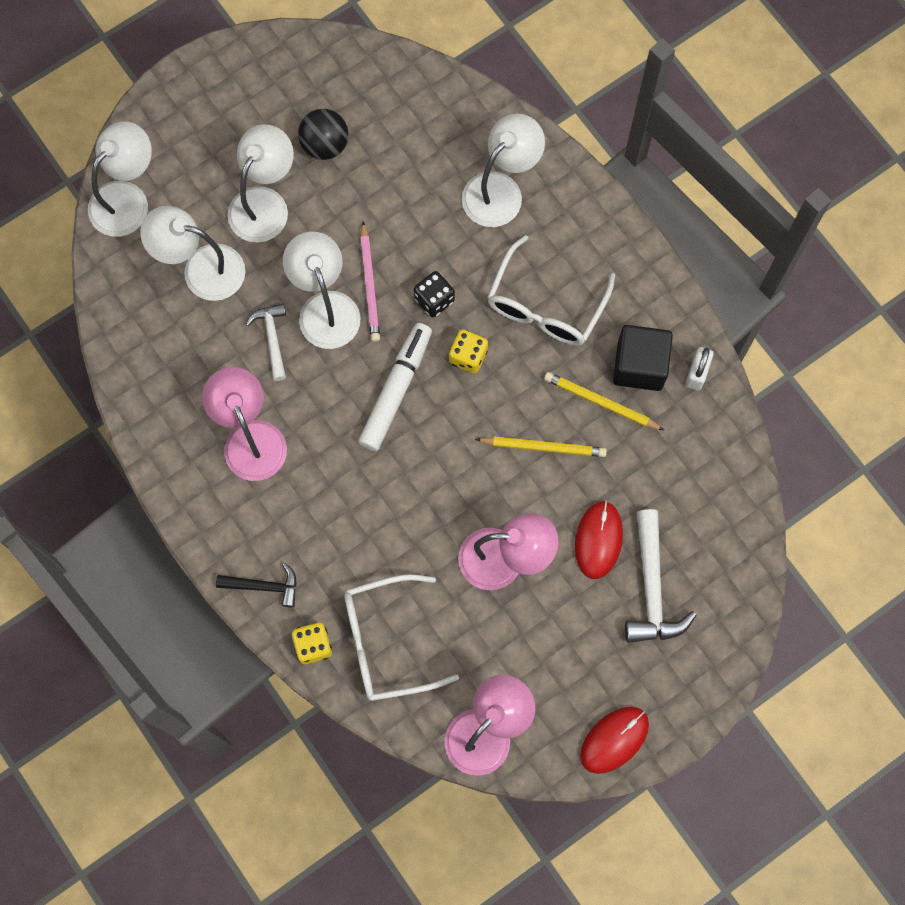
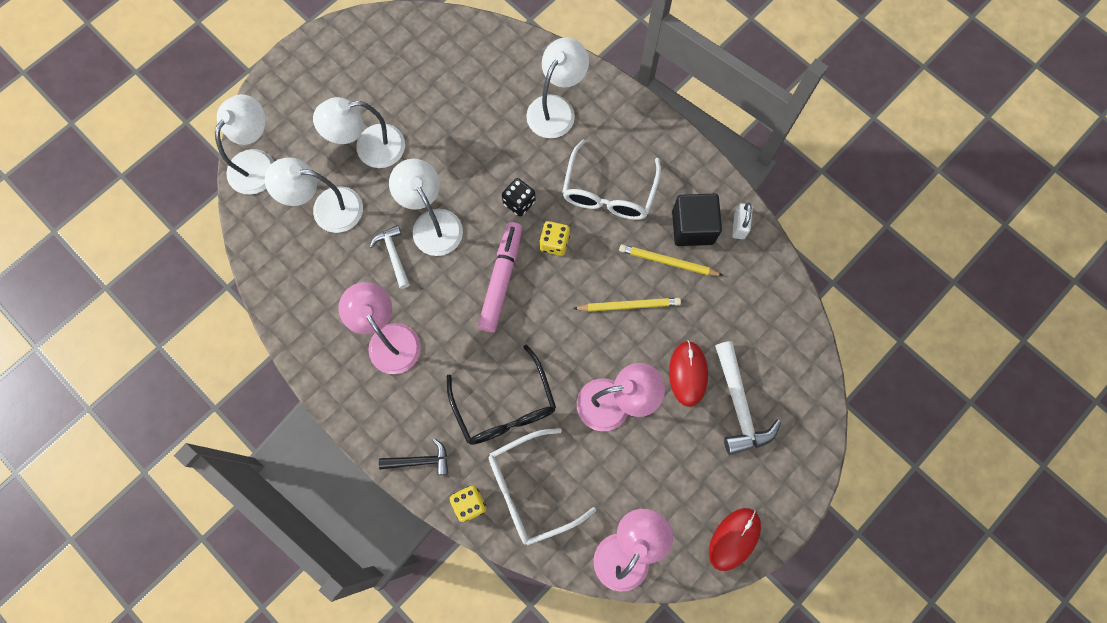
camera: 10 degrees left, 0 degrees up
white lamp [227,124,294,243] -> white lamp turned 120 degrees counterclockwise [313,97,405,168]
black ball [298,109,348,160] -> none
white marker [358,323,432,451] -> pink marker [478,222,522,332]
pink pencil [360,221,380,342] -> none
none -> black glasses [447,345,556,445]

